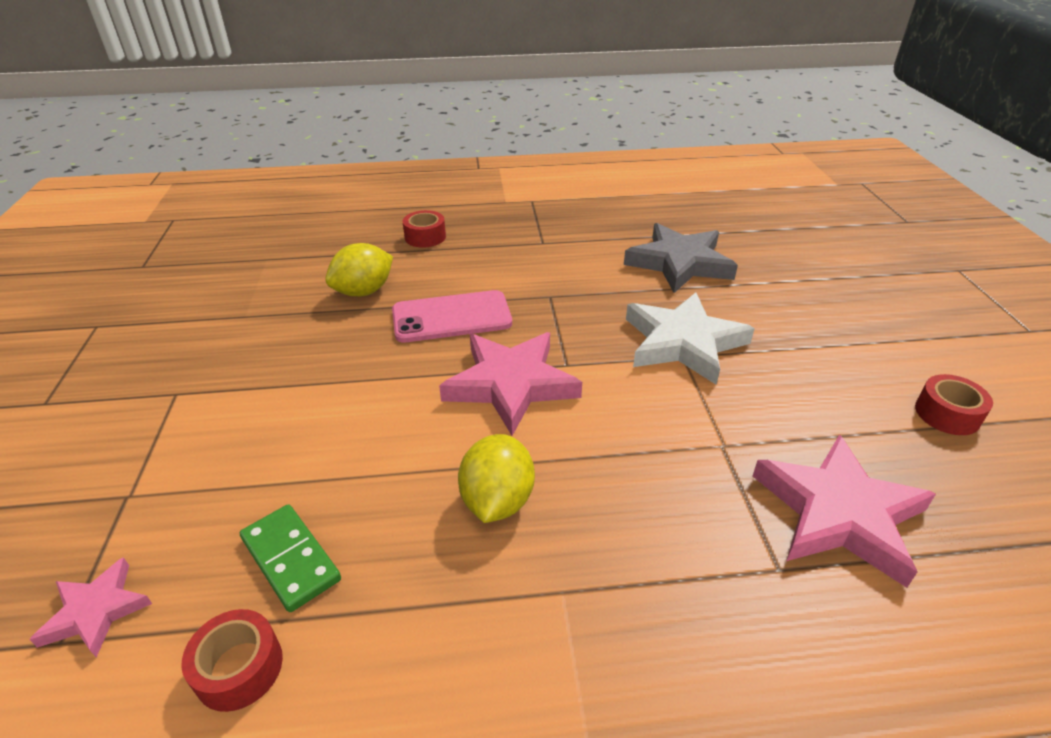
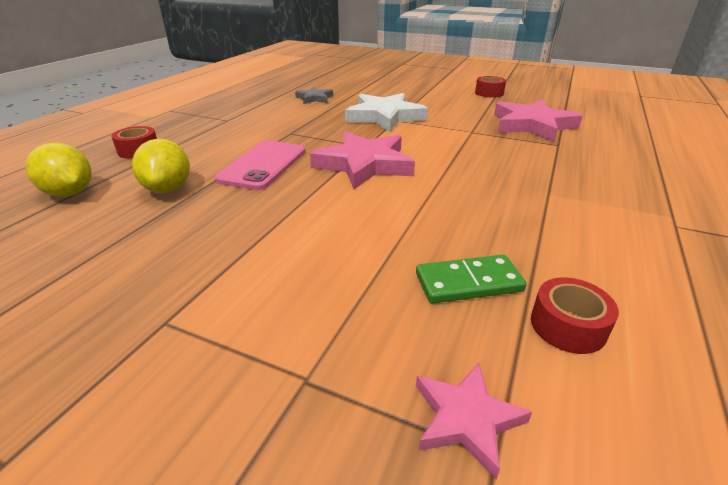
camera: 60 degrees left, 5 degrees down
yellow lemon [458,434,535,523] -> yellow lemon moved to [25,142,92,197]
grey star [624,223,738,293] -> grey star [295,87,333,104], size x0.53

